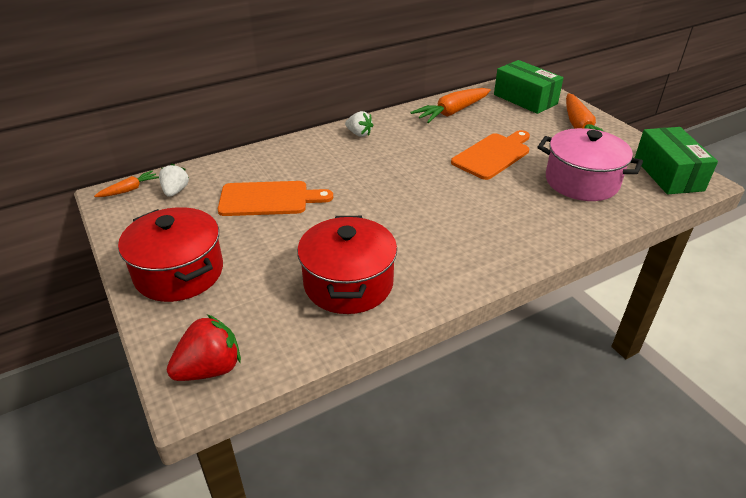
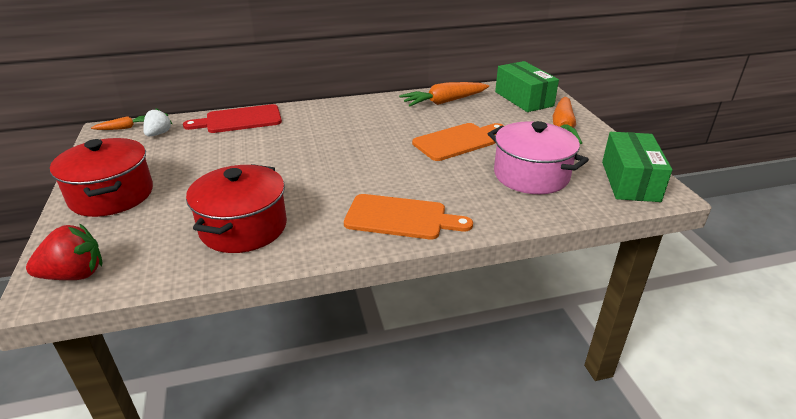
camera: 15 degrees right, 5 degrees down
orange cutting board [218,181,333,216] -> orange cutting board moved to [344,194,473,239]
white strawberry [345,111,373,137] -> none
none -> red cutting board [183,104,282,133]

